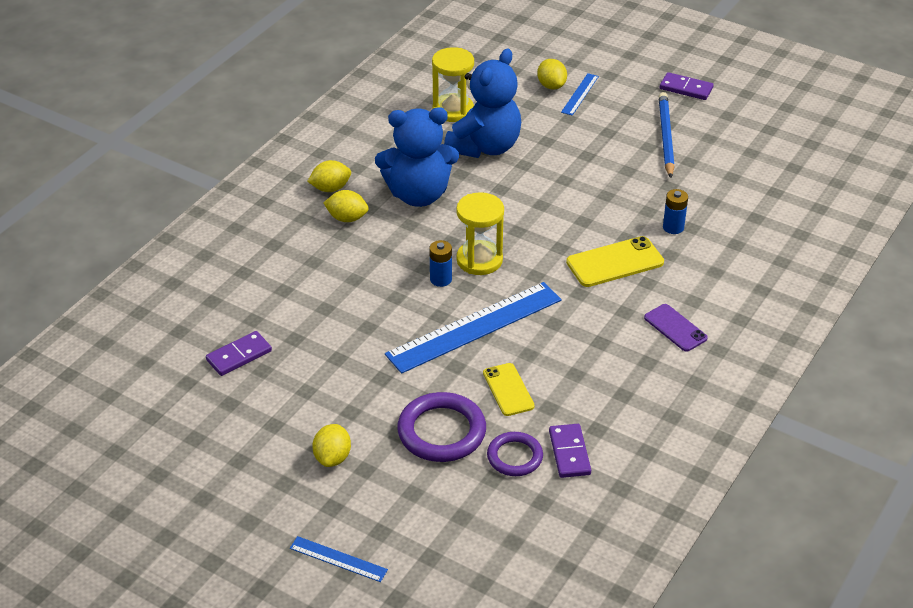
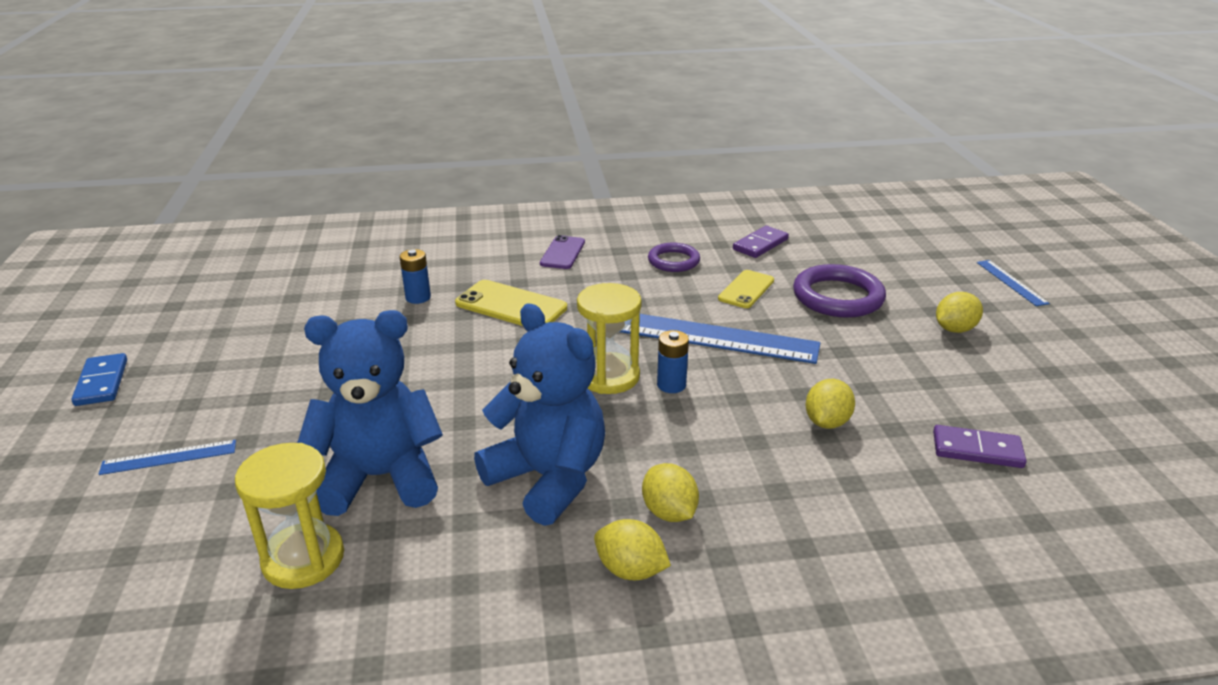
camera: 130 degrees left, 10 degrees down
purple ring [487,432,543,476] -> purple ring moved to [648,243,700,272]
yellow lemon [537,59,567,90] -> yellow lemon moved to [806,379,855,429]
blue pencil [659,92,675,178] -> none
purple domino [660,72,713,100] -> blue domino [71,353,127,406]

